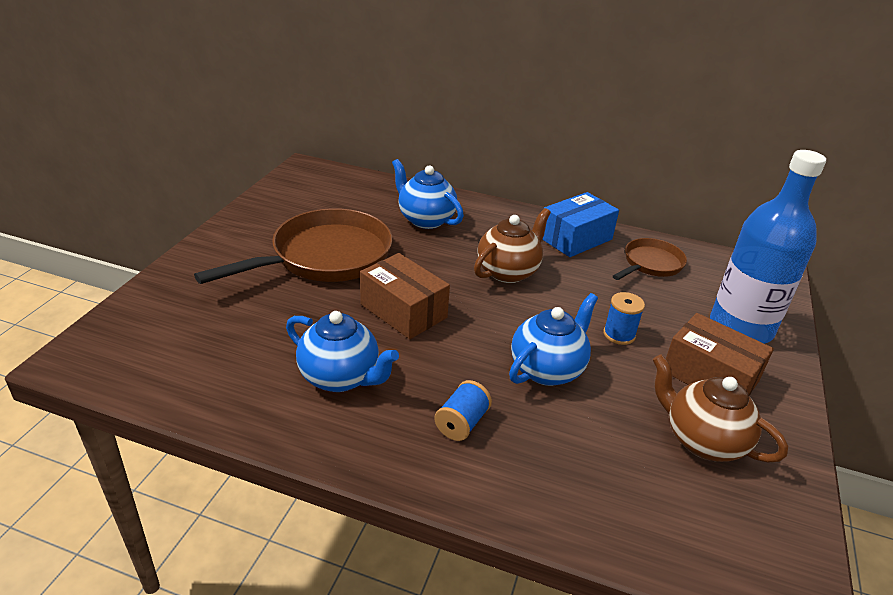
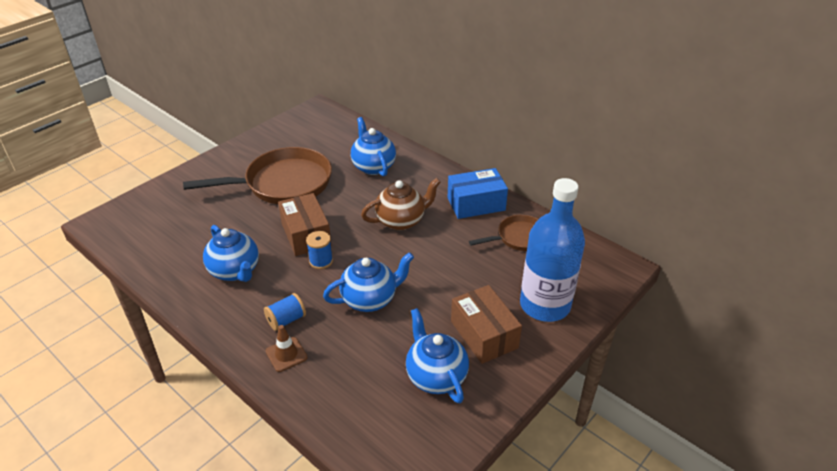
camera: 25 degrees right, 5 degrees up
blue spool [603,292,645,345] -> blue spool moved to [306,231,333,269]
brown teapot [653,354,788,463] -> blue teapot [406,308,469,403]
none -> brown traffic cone [266,325,308,372]

